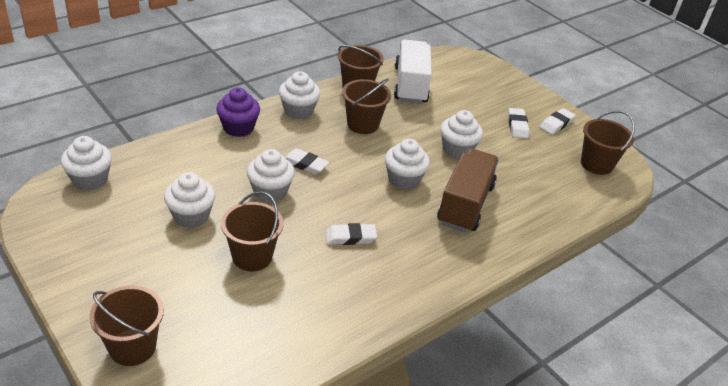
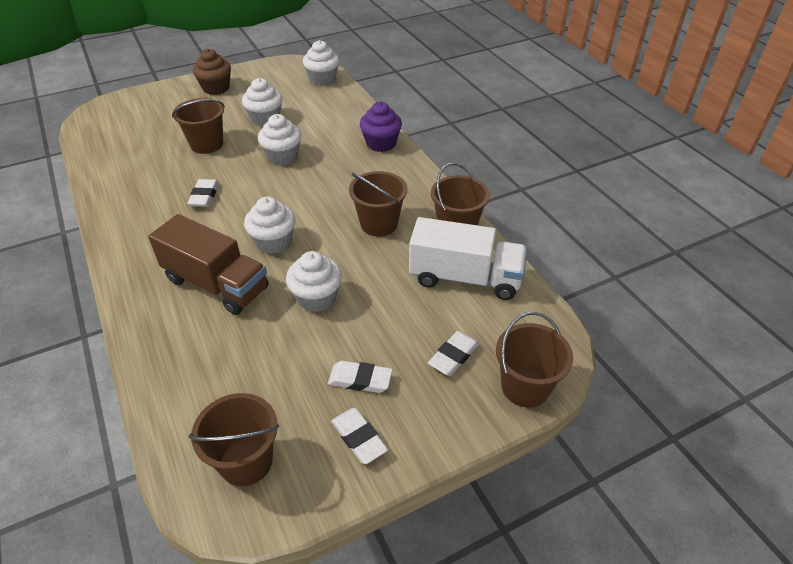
camera: 105 degrees right, 5 degrees up
brown bucket [89,285,164,366] -> brown bucket moved to [496,312,573,408]
white cupcake [279,71,320,119] -> none
white eraser [285,148,329,174] -> white eraser moved to [428,331,480,376]
none -> brown cupcake [193,49,231,95]

